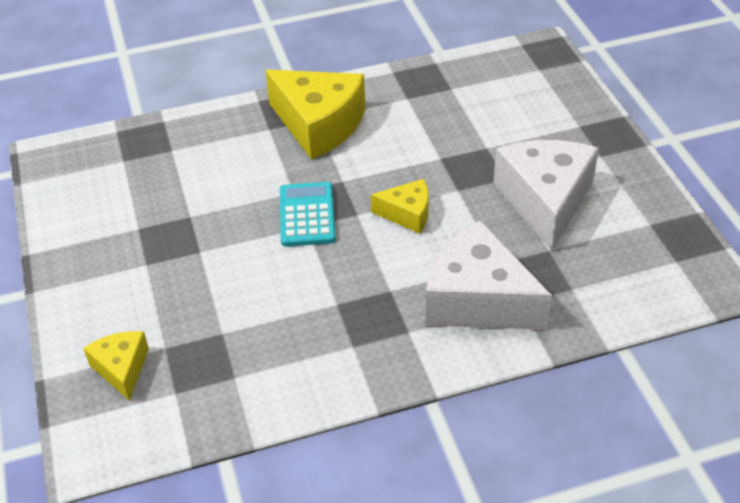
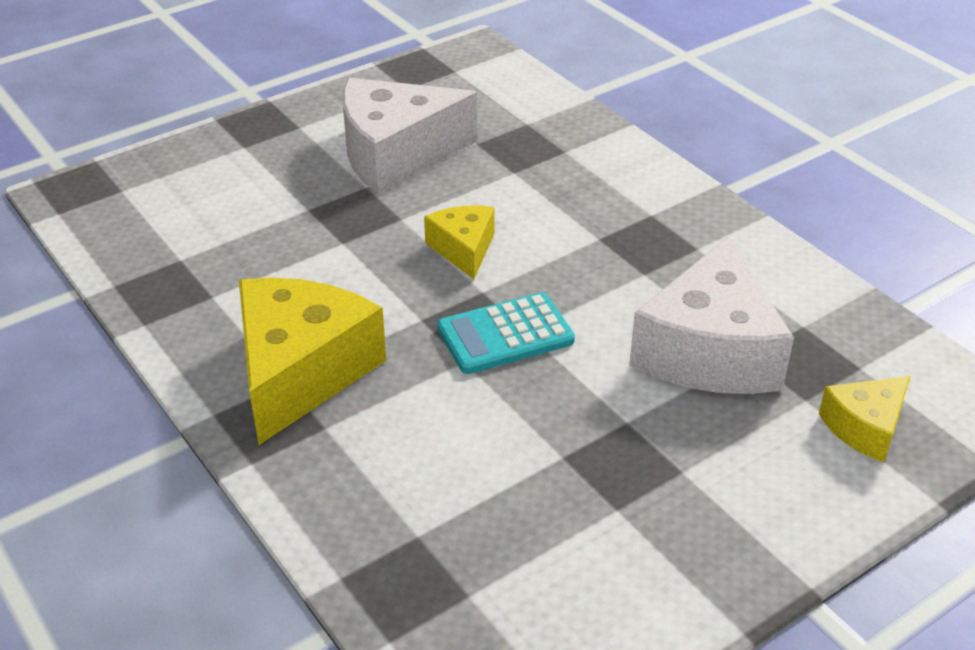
camera: 110 degrees left, 5 degrees down
white cheese [426,220,552,330] -> white cheese moved to [629,237,794,394]

